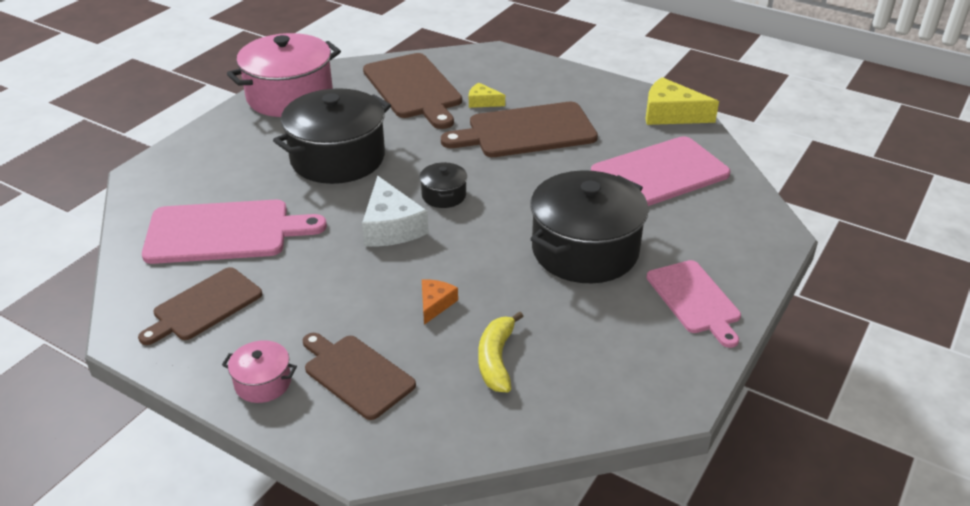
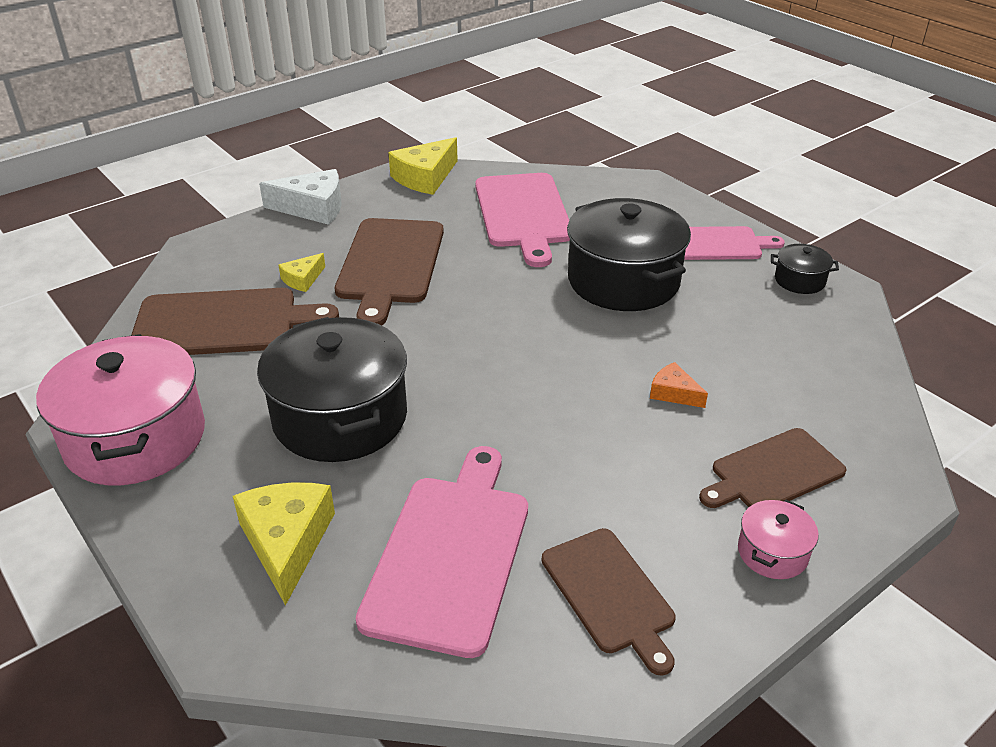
camera: 70 degrees left, 0 degrees up
white cheese [362,176,429,246] -> white cheese moved to [259,169,341,225]
black pot [420,162,467,208] -> black pot moved to [771,244,839,294]
yellow banana [478,311,524,392] -> none
none -> yellow cheese [233,482,335,606]

